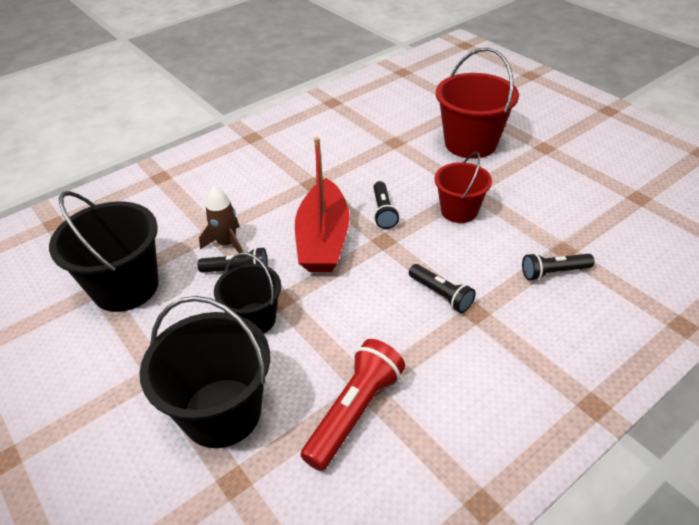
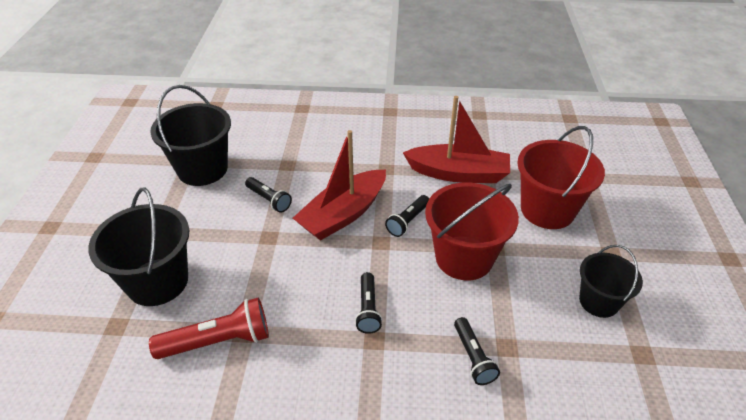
camera: 40 degrees right, 0 degrees up
brown rocket [199,186,243,253] -> none
black bucket [214,253,281,334] -> black bucket moved to [579,245,643,318]
red bucket [434,152,492,223] -> red bucket [425,183,519,280], size x1.61
black flashlight [522,253,595,281] -> black flashlight turned 135 degrees counterclockwise [454,317,500,385]
none -> red boat [403,96,510,183]

